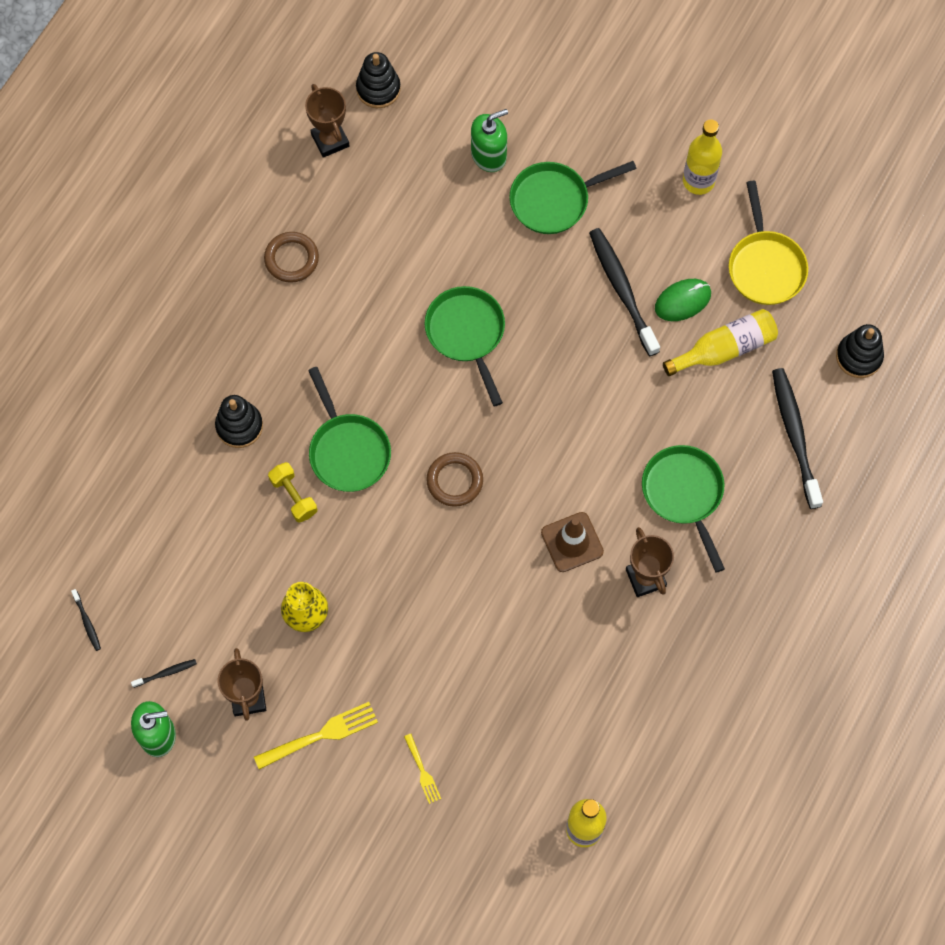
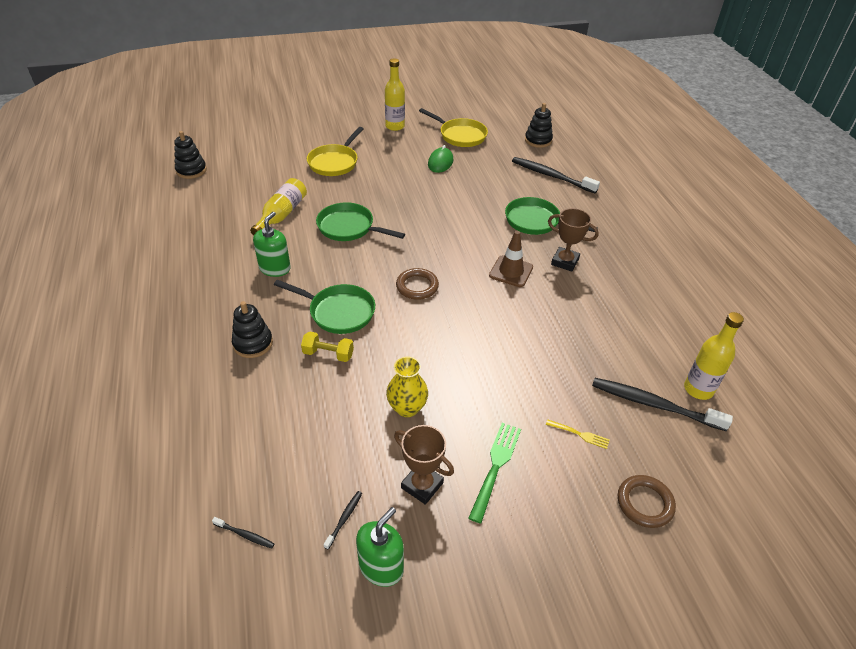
camera: 45 degrees left, 25 degrees down
yellow fork [254,702,378,770] -> green fork [468,423,521,523]
brown ring [264,232,319,283] -> brown ring moved to [618,475,676,528]
brown trophy [305,84,350,158] -> none
green soap dispenser [471,109,508,172] -> green soap dispenser moved to [253,212,291,277]
green pan [509,161,637,234] -> yellow pan [307,127,364,176]
black toothbrush [589,228,660,356] -> black toothbrush moved to [592,378,733,431]
yellow bottle [663,309,778,376] -> yellow bottle moved to [250,178,307,235]

